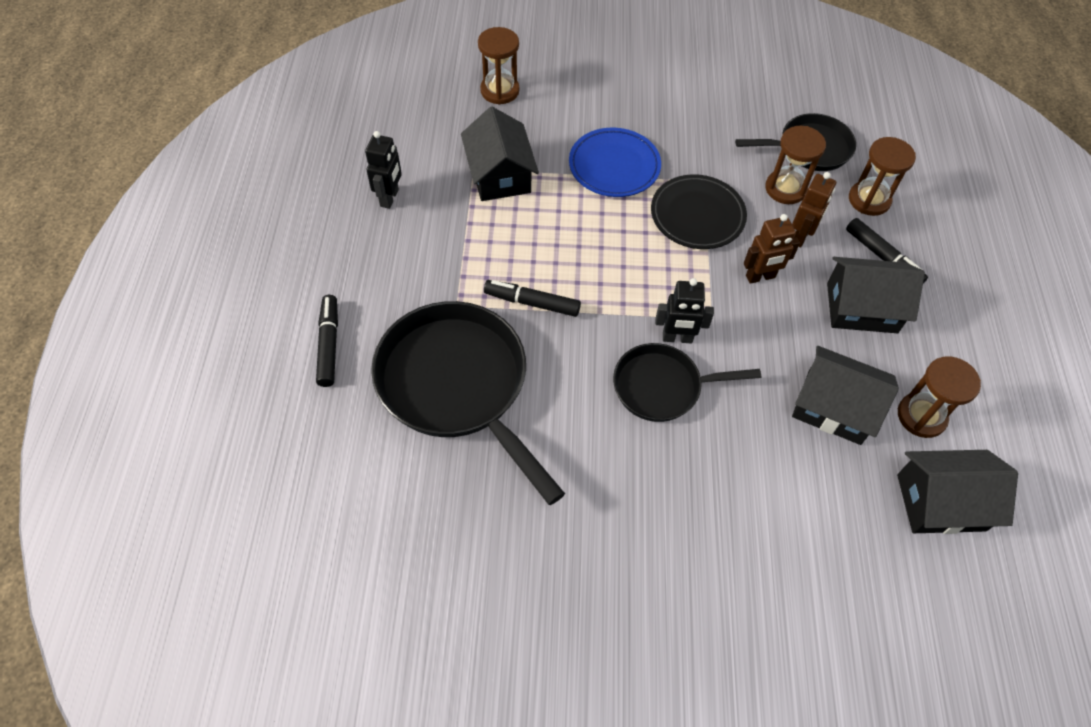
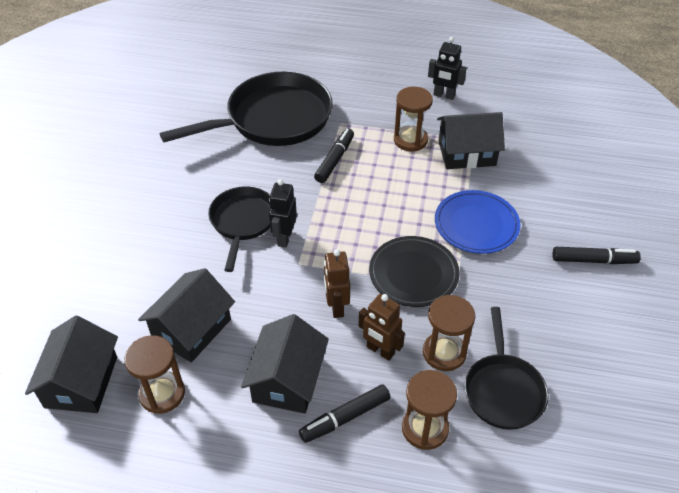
camera: 100 degrees right, 10 degrees down
black marker [316,295,338,387] -> black marker moved to [552,247,641,264]
brown hourglass [478,27,519,104] -> brown hourglass moved to [394,87,433,151]

